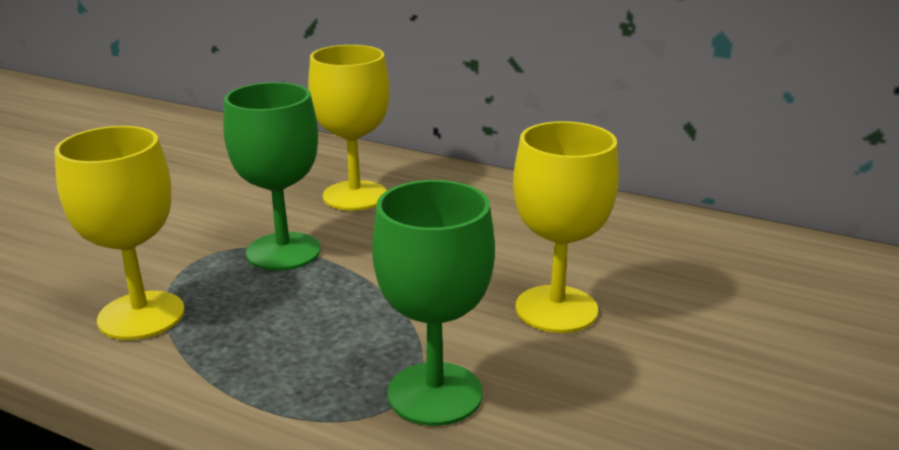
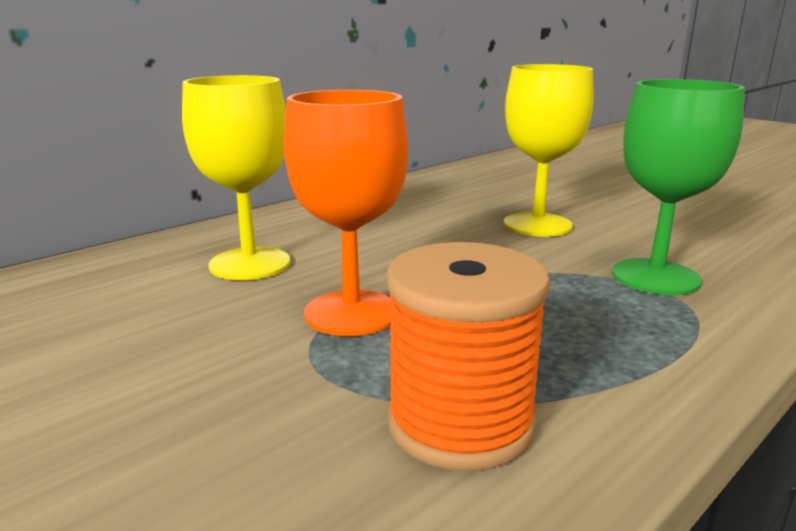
camera: 70 degrees left, 5 degrees down
yellow goblet [54,126,184,340] -> orange spool [386,242,551,471]
green goblet [223,82,320,271] -> orange goblet [284,90,408,336]

